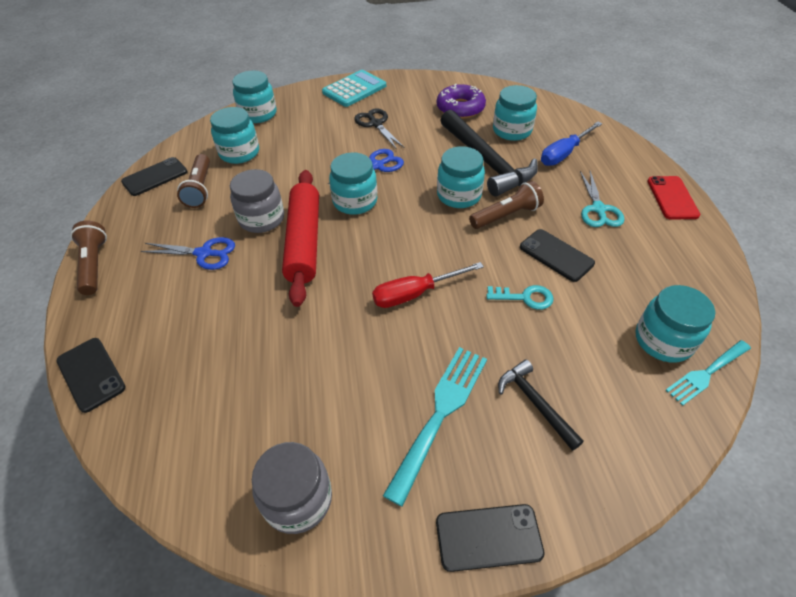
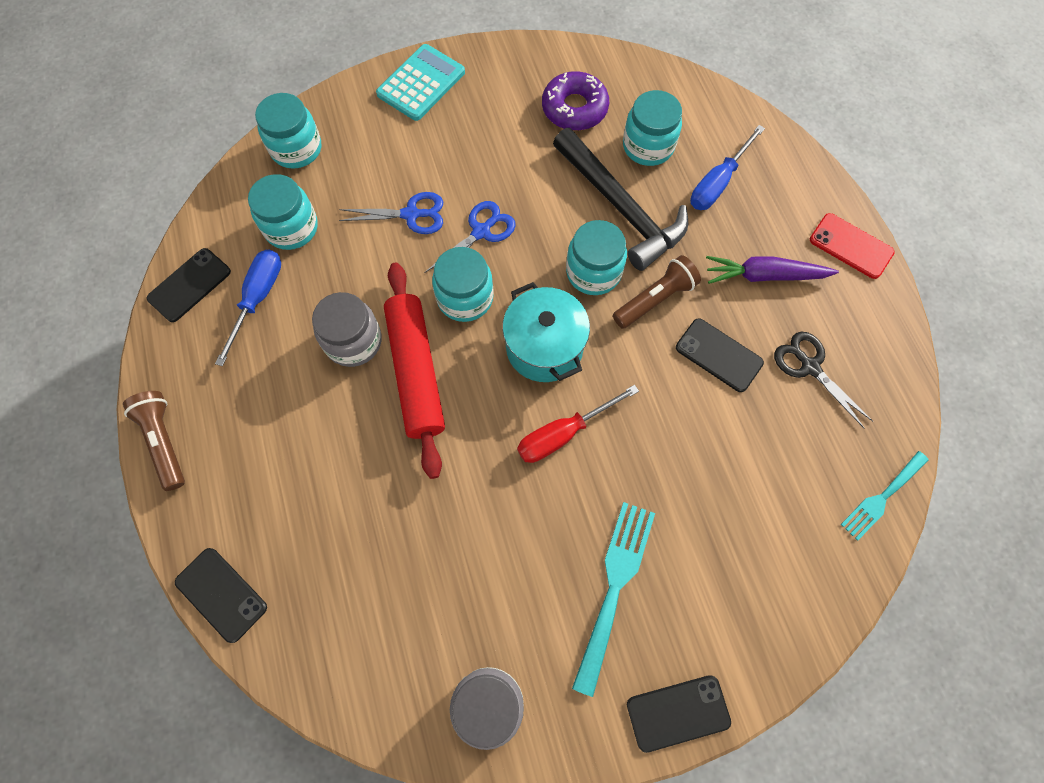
camera: 10 degrees left, 20 degrees up
blue scissors [141,237,235,270] -> blue scissors moved to [339,192,443,234]
brown flashlight [177,154,210,208] -> blue screwdriver [215,249,281,366]
black scissors [354,108,405,149] -> black scissors moved to [774,332,873,429]
turquoise key [486,285,553,310] -> none
black hammer [498,360,584,451] -> none
turquoise scissors [580,171,624,227] -> purple carrot [706,256,839,284]
turquoise jar [636,285,715,363] -> none
red phone [648,176,700,220] -> red phone turned 45 degrees counterclockwise [810,213,895,279]
none -> turquoise pot [502,282,590,382]

